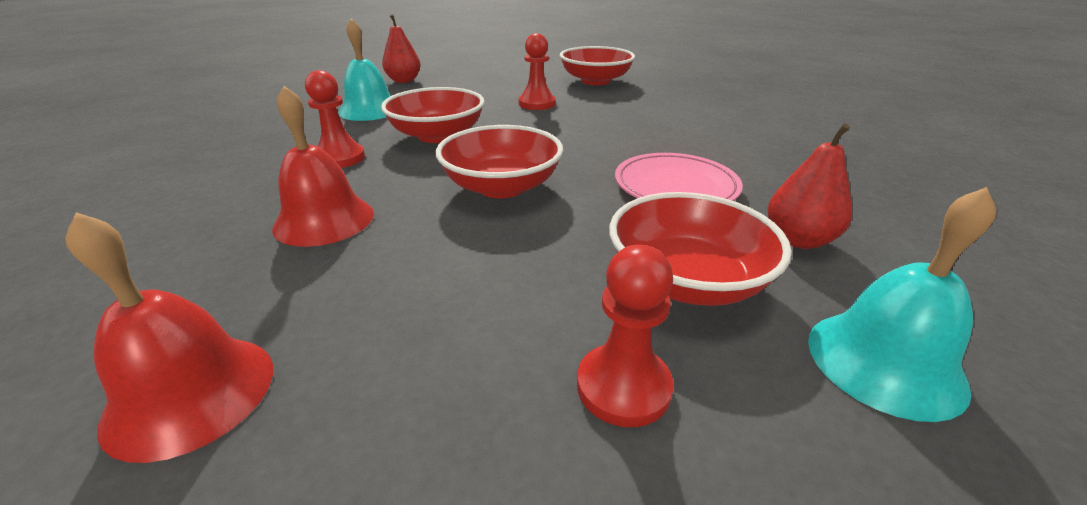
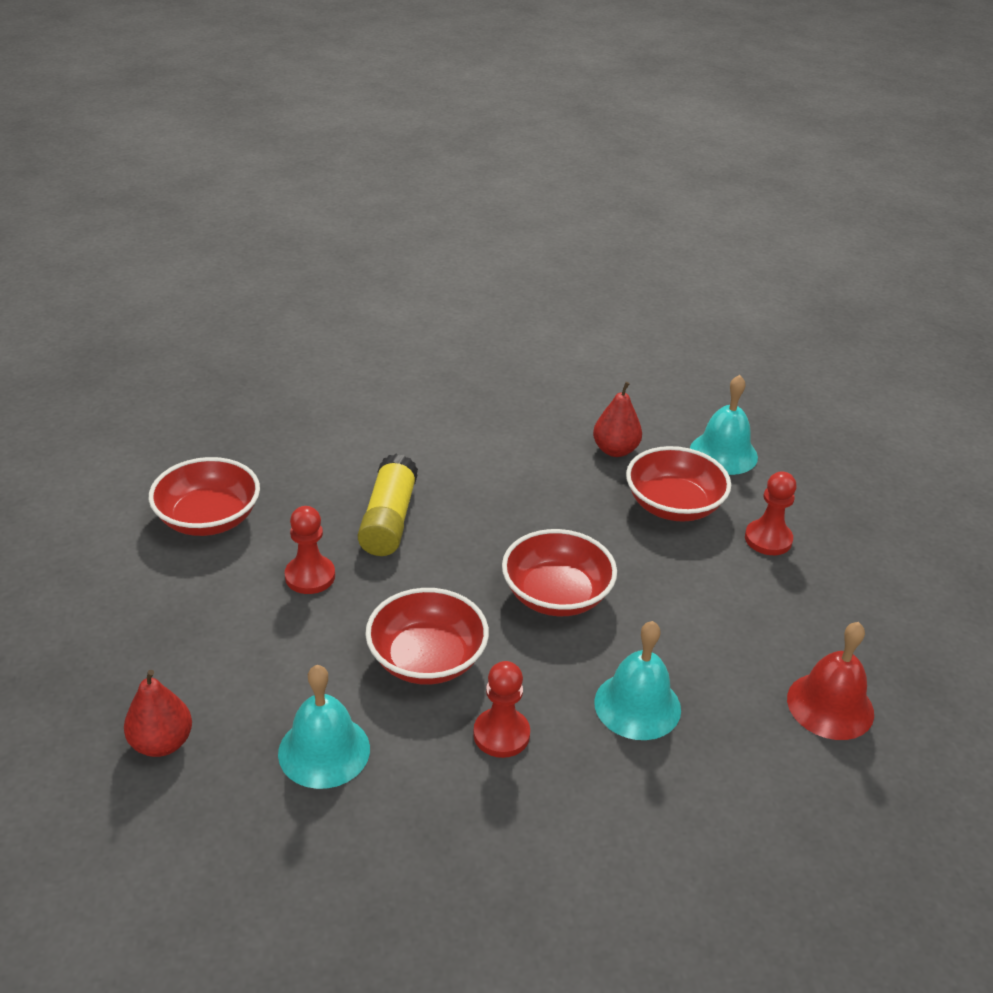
camera: 95 degrees left, 5 degrees up
red bell [272,86,374,247] -> turquoise bell [594,621,681,740]
pink plate [615,153,743,201] -> none
none -> yellow glue stick [358,454,418,556]

